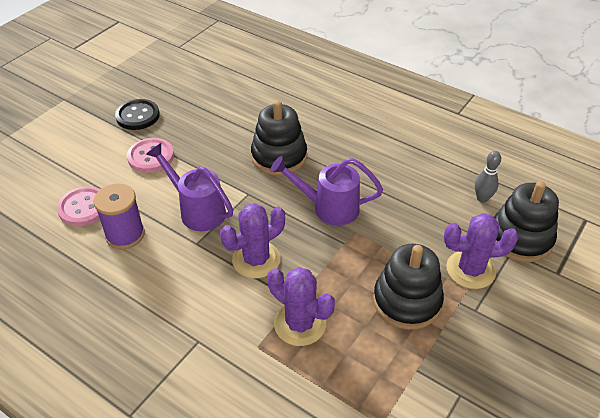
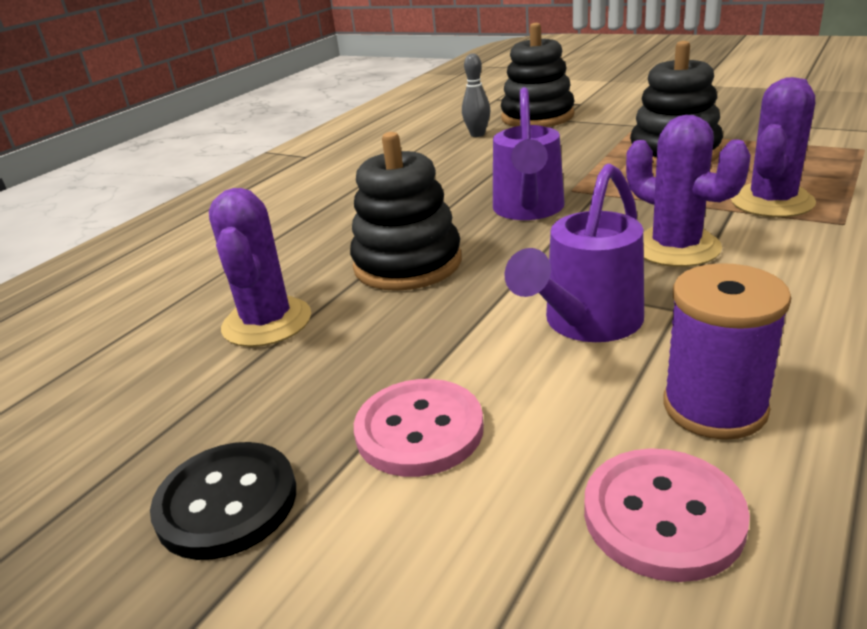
camera: 90 degrees left, 15 degrees down
purple cactus [444,213,519,289] -> purple cactus moved to [209,188,311,347]

